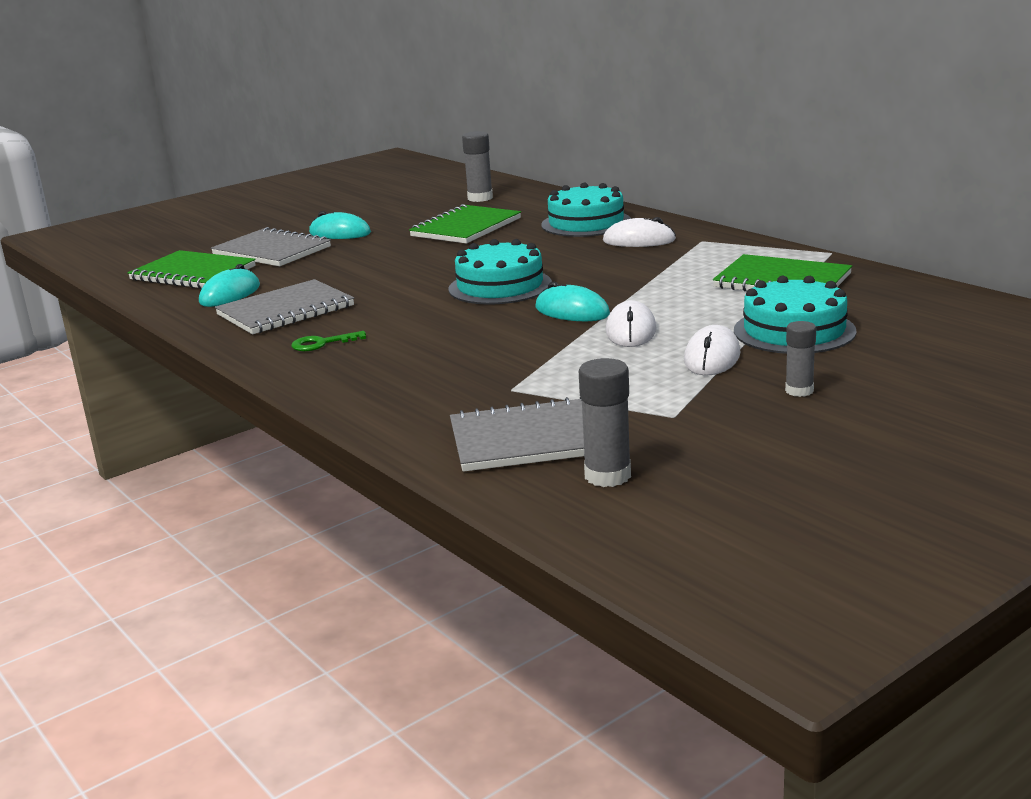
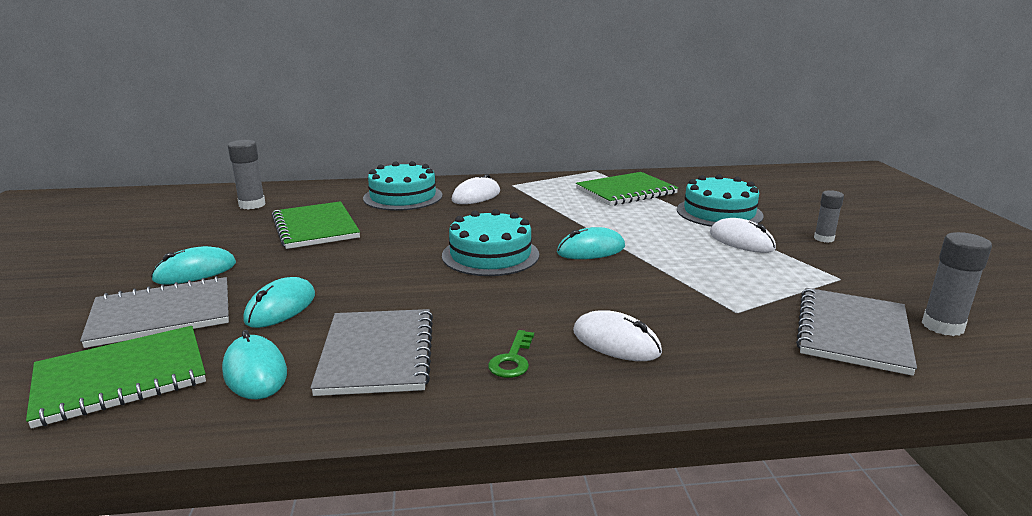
camera: 60 degrees left, 0 degrees up
white mouse [606,300,657,347] -> white mouse moved to [573,310,662,361]
none -> turquoise mouse [243,277,315,328]

